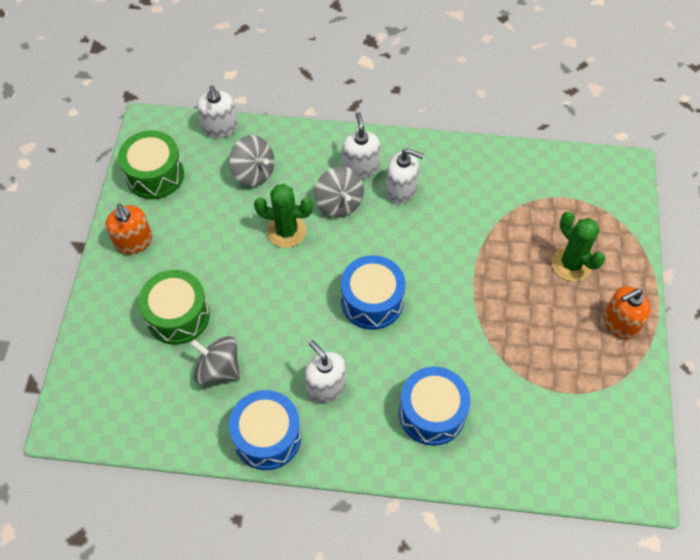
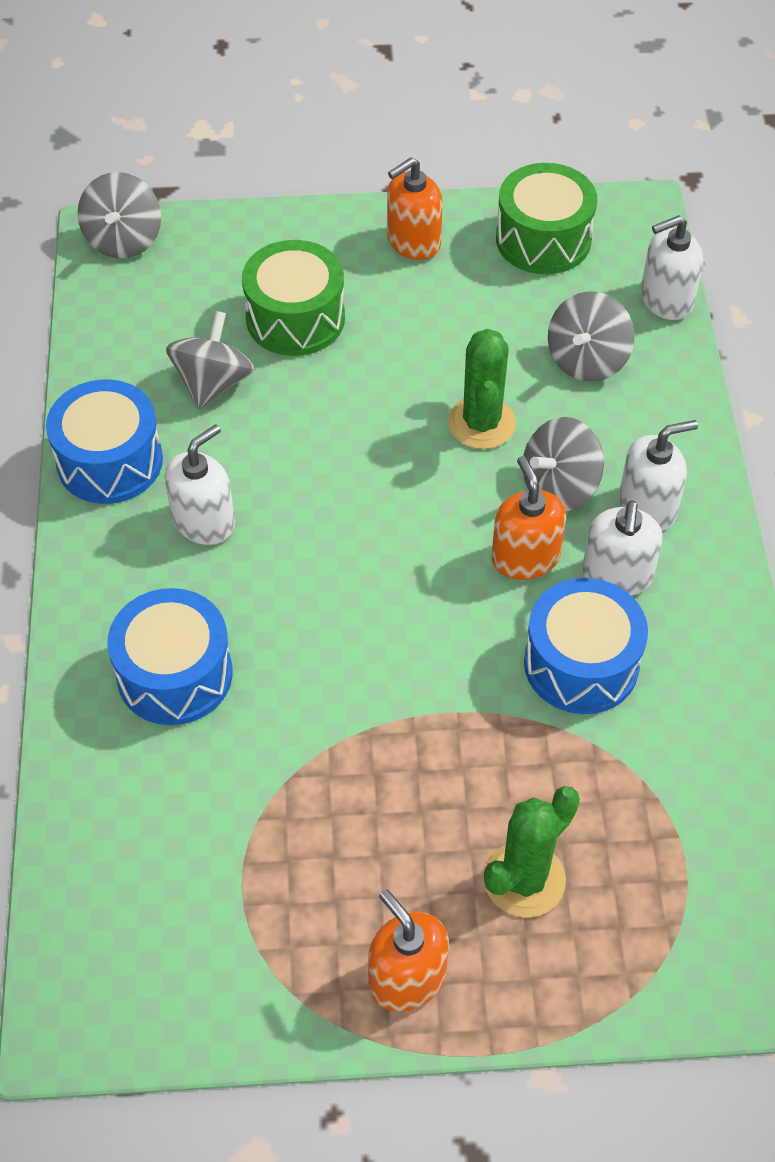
camera: 80 degrees right, 5 degrees down
blue drum [341,255,406,330] -> blue drum moved to [524,578,648,714]
none -> grey spinning top [77,172,161,259]
none -> orange soap dispenser [491,456,566,580]

